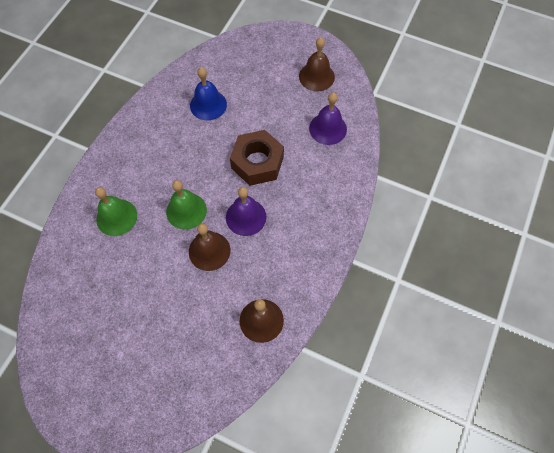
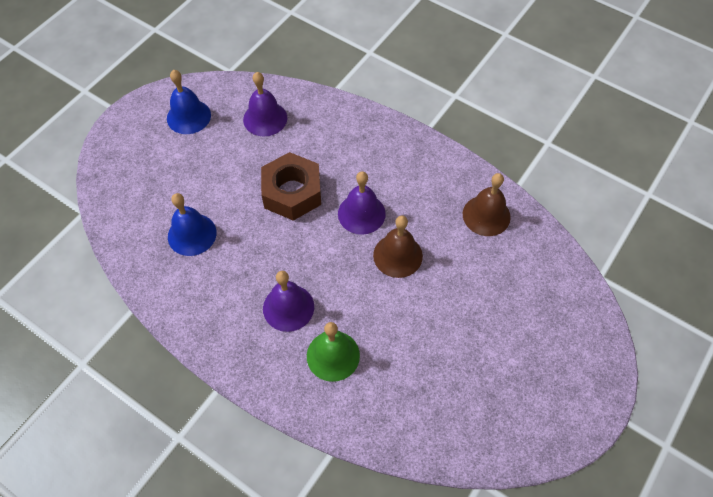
camera: 80 degrees left, 5 degrees down
green bell [166,180,207,230] -> none
brown bell [299,37,335,91] -> blue bell [167,70,211,134]
none -> purple bell [263,271,314,332]

